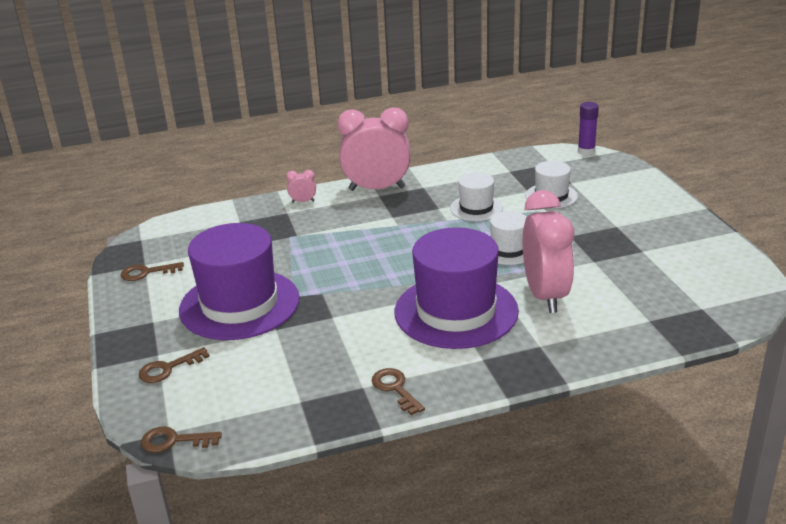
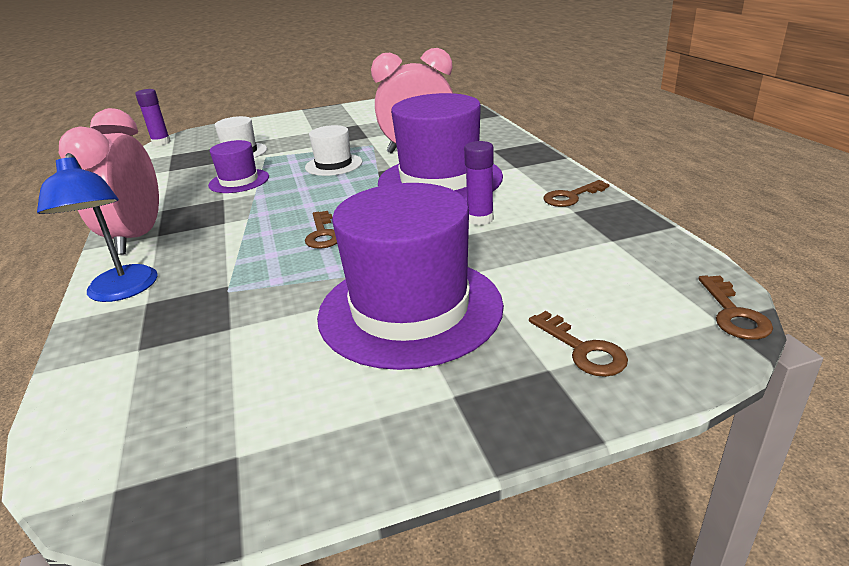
camera: 90 degrees left, 0 degrees up
brown key [121,262,184,281] -> brown key moved to [305,211,337,249]
pink clock [286,170,316,203] -> blue lamp [37,153,157,302]
white hat [450,172,503,221] -> purple hat [208,140,269,193]
none -> purple glue stick [464,141,494,225]

